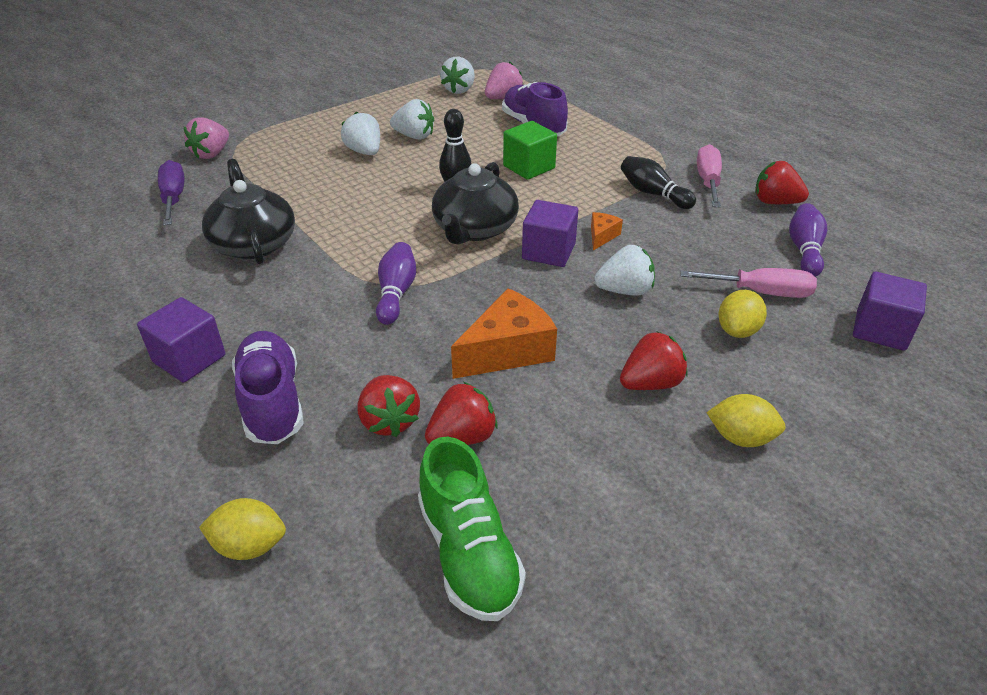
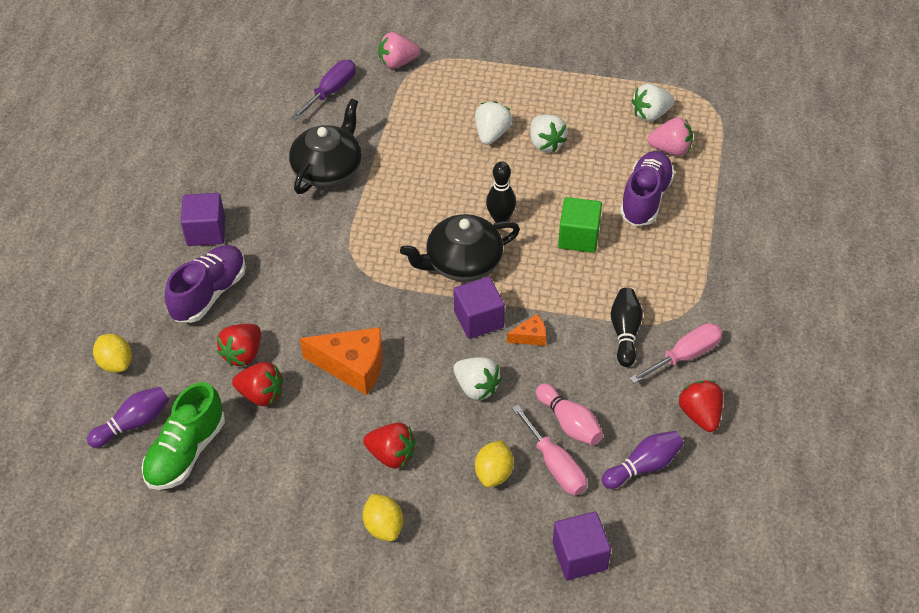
camera: 50 degrees right, 10 degrees up
purple bowling pin [376,242,416,325] -> purple bowling pin moved to [87,387,169,448]
yellow lemon [718,290,767,338] -> yellow lemon turned 60 degrees counterclockwise [475,440,514,487]
none -> pink bowling pin [536,384,603,445]

